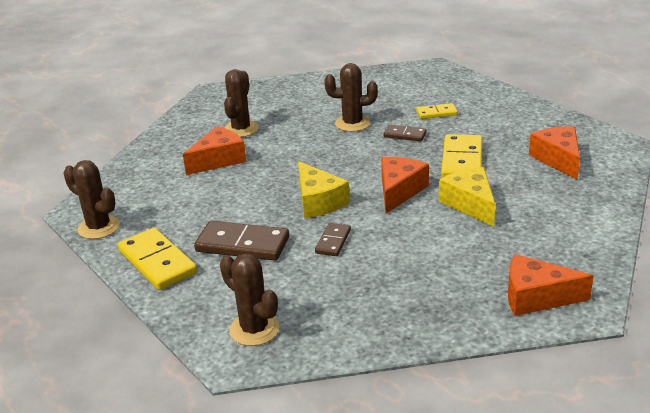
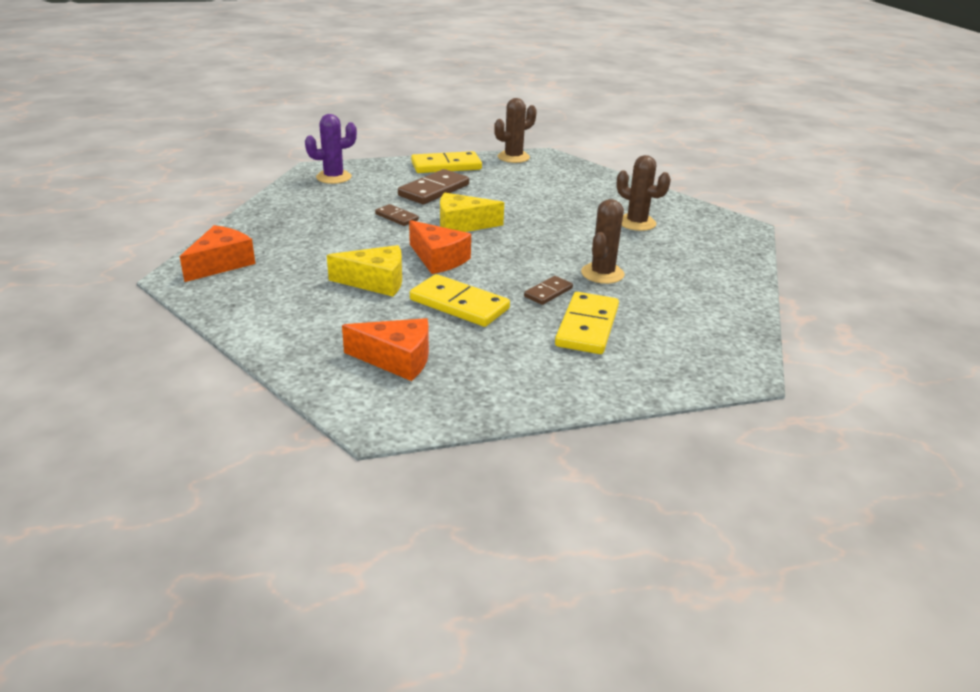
camera: 110 degrees right, 0 degrees up
orange cheese [183,126,246,175] -> none
brown cactus [220,253,279,346] -> purple cactus [305,114,357,184]
yellow domino [416,103,458,119] -> yellow domino [555,292,619,354], size x1.81

